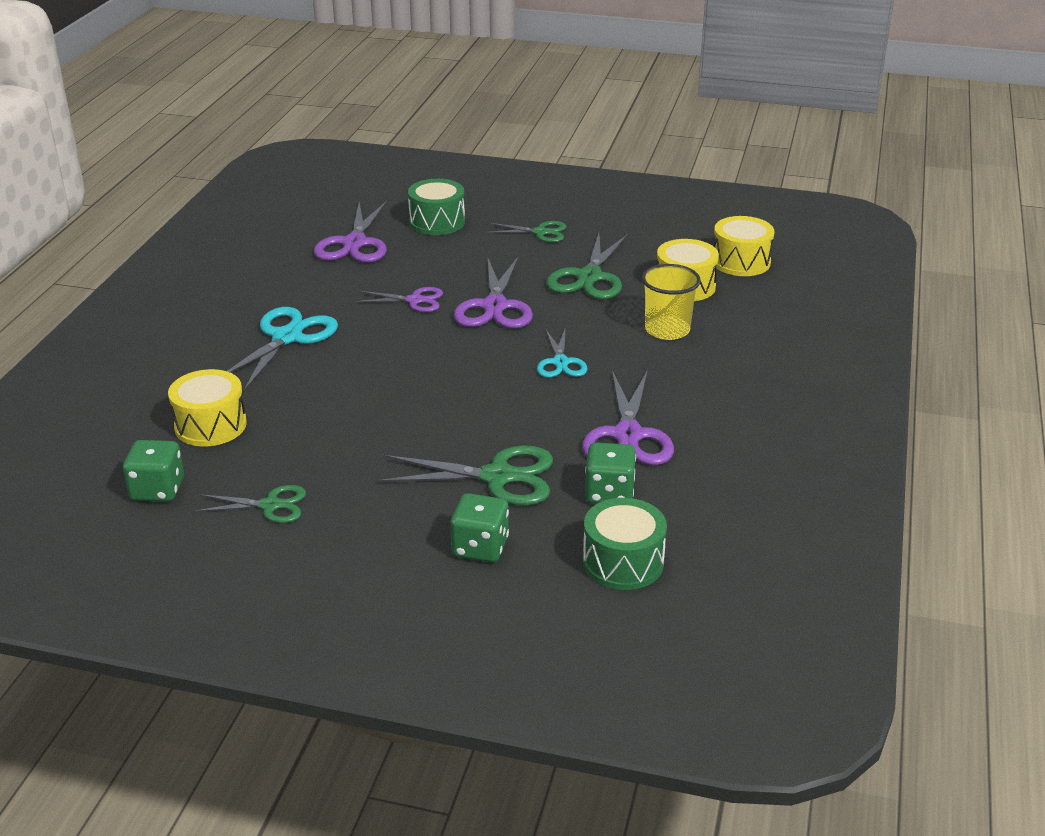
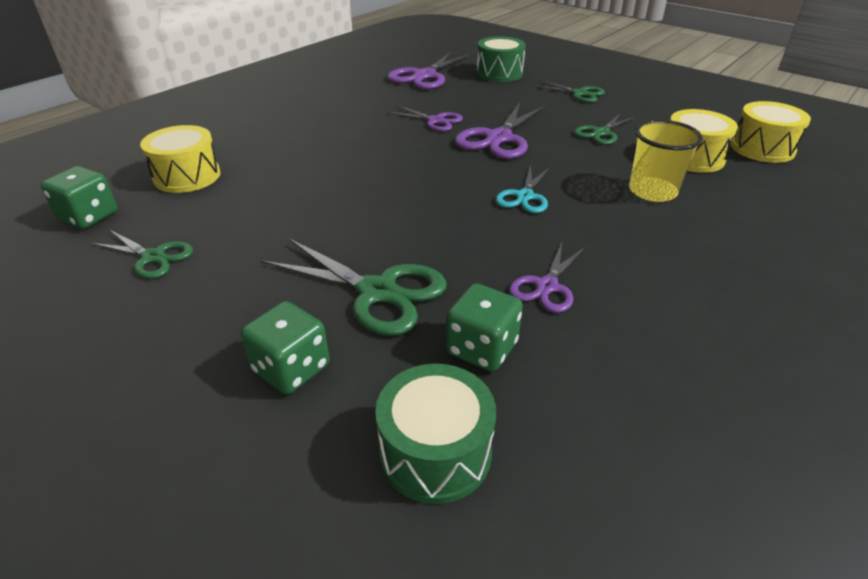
camera: 25 degrees right, 5 degrees up
turquoise scissors [227,307,338,391] -> none
green scissors [546,233,628,300] -> green scissors [574,114,636,145], size x0.60
purple scissors [582,370,674,465] -> purple scissors [509,243,585,313], size x0.60

